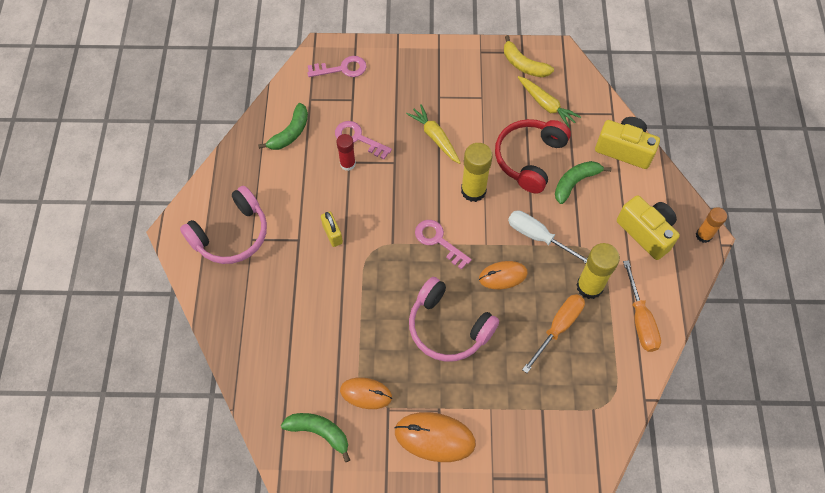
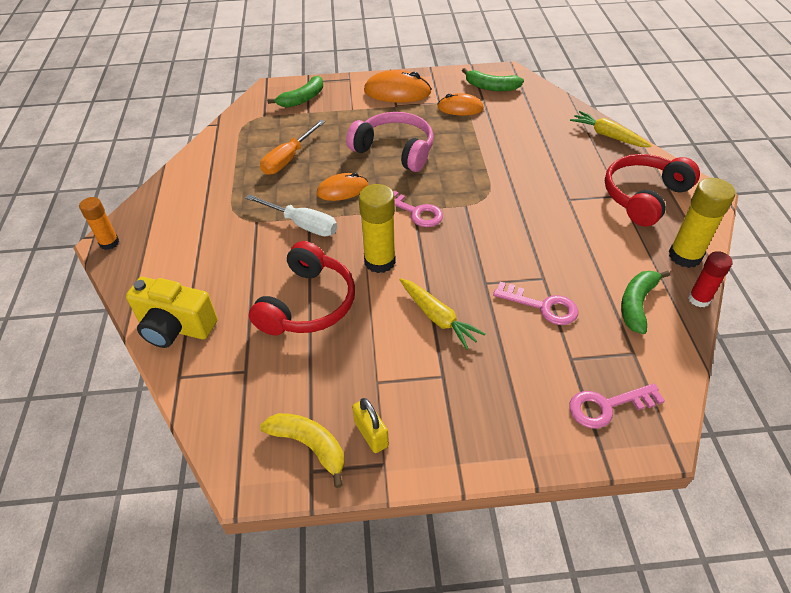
camera: 175 degrees right, 15 degrees down
pink headphones [180,186,267,264] -> red headphones [605,154,700,227]
yellow padlock [321,212,343,247] -> yellow padlock moved to [352,398,389,453]
red glue stick [337,134,356,171] -> red glue stick moved to [688,251,733,307]
yellow carrot [518,76,581,128] -> yellow carrot moved to [570,111,652,147]
green banana [555,161,611,204] -> green banana moved to [267,76,323,108]
yellow glue stick [576,243,620,299] -> yellow glue stick moved to [669,178,735,268]
yellow camera [617,195,680,260] -> none
orange screwdriver [623,260,661,352] -> none

